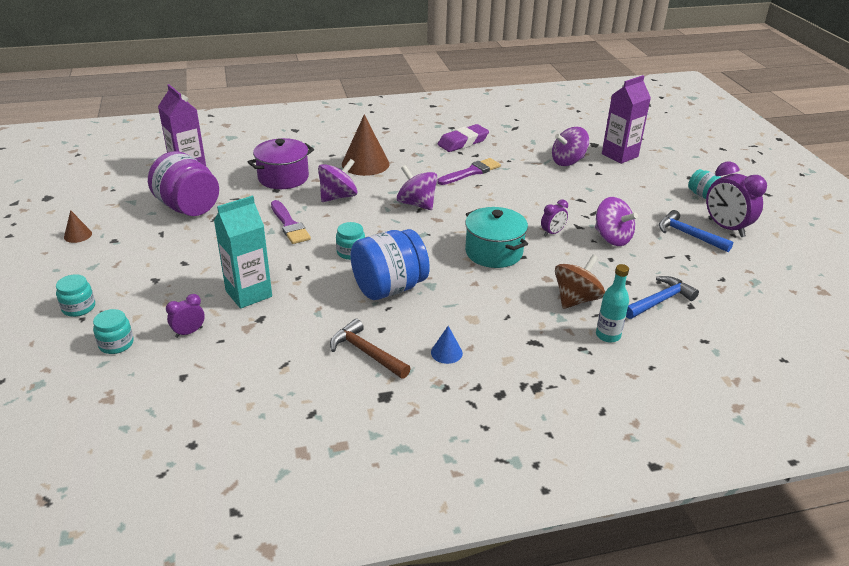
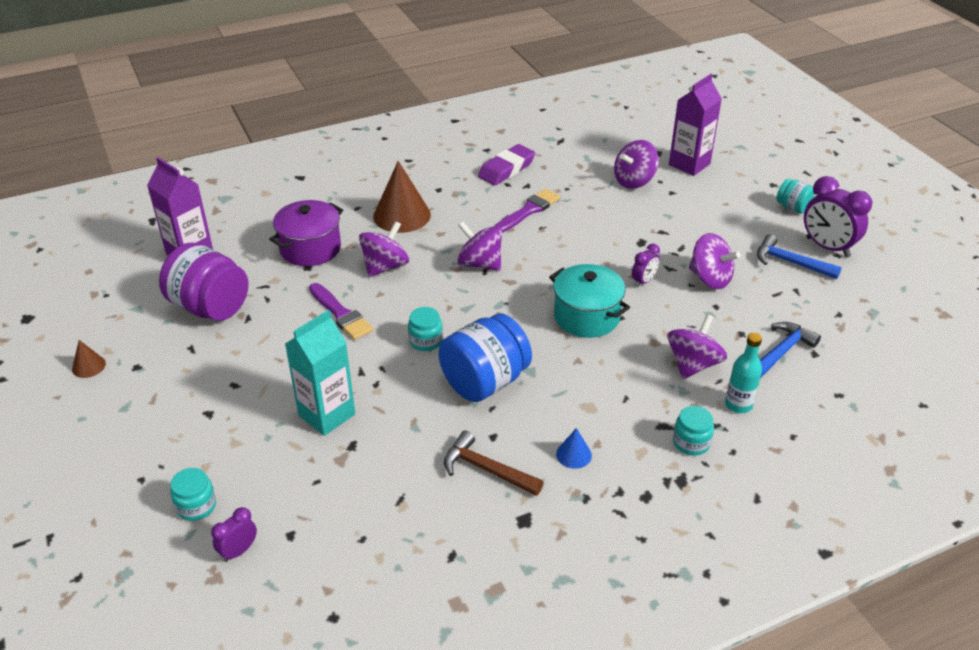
camera: 10 degrees left, 5 degrees up
turquoise jar [56,274,95,317] -> turquoise jar moved to [673,406,714,455]
purple clock [166,294,205,338] -> purple clock moved to [211,507,257,562]
brown spinning top [555,255,605,309] -> purple spinning top [667,314,727,379]

